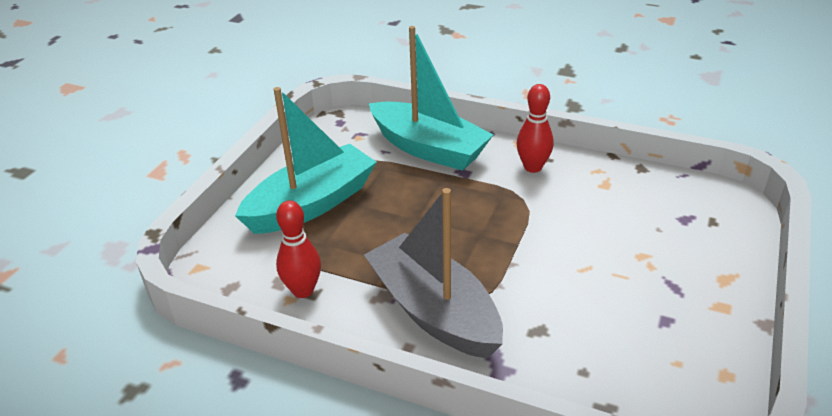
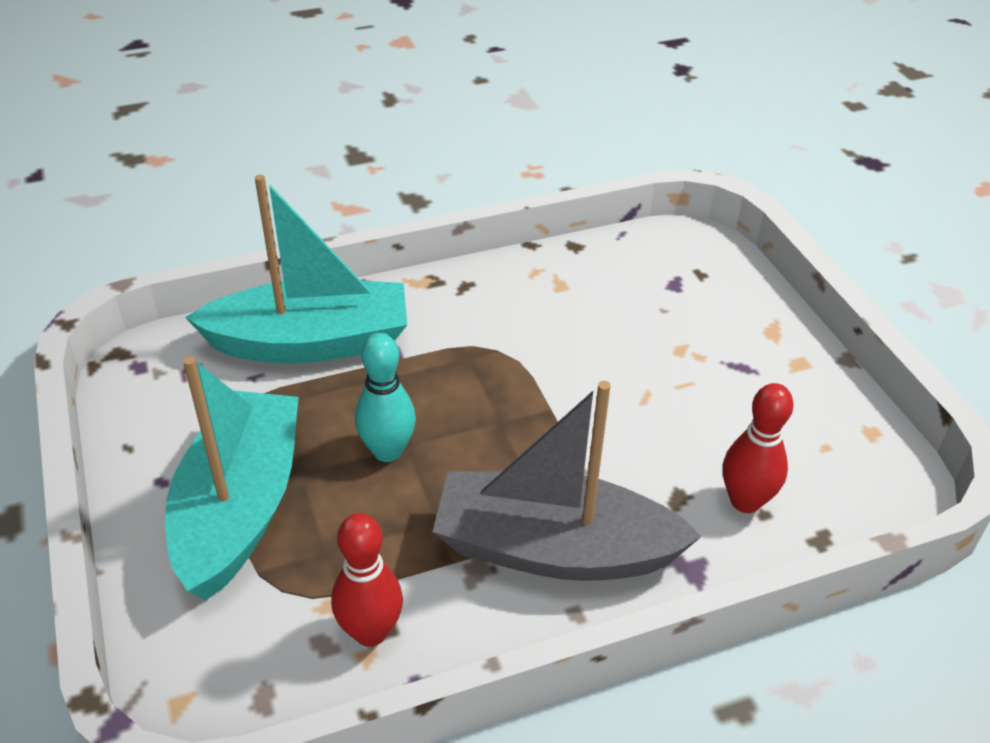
camera: 45 degrees left, 5 degrees up
red bowling pin [516,84,554,173] -> red bowling pin moved to [723,383,793,513]
none -> turquoise bowling pin [355,333,416,462]

